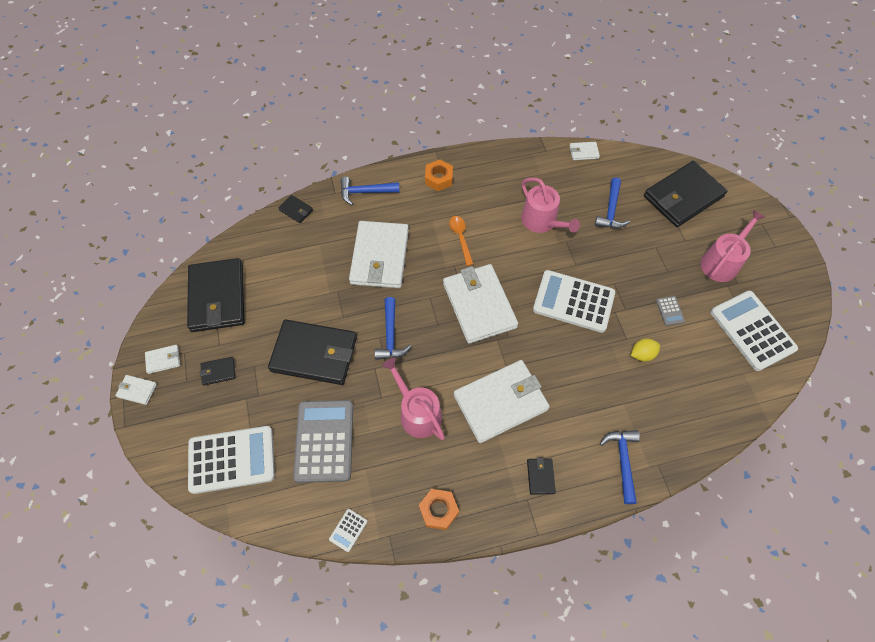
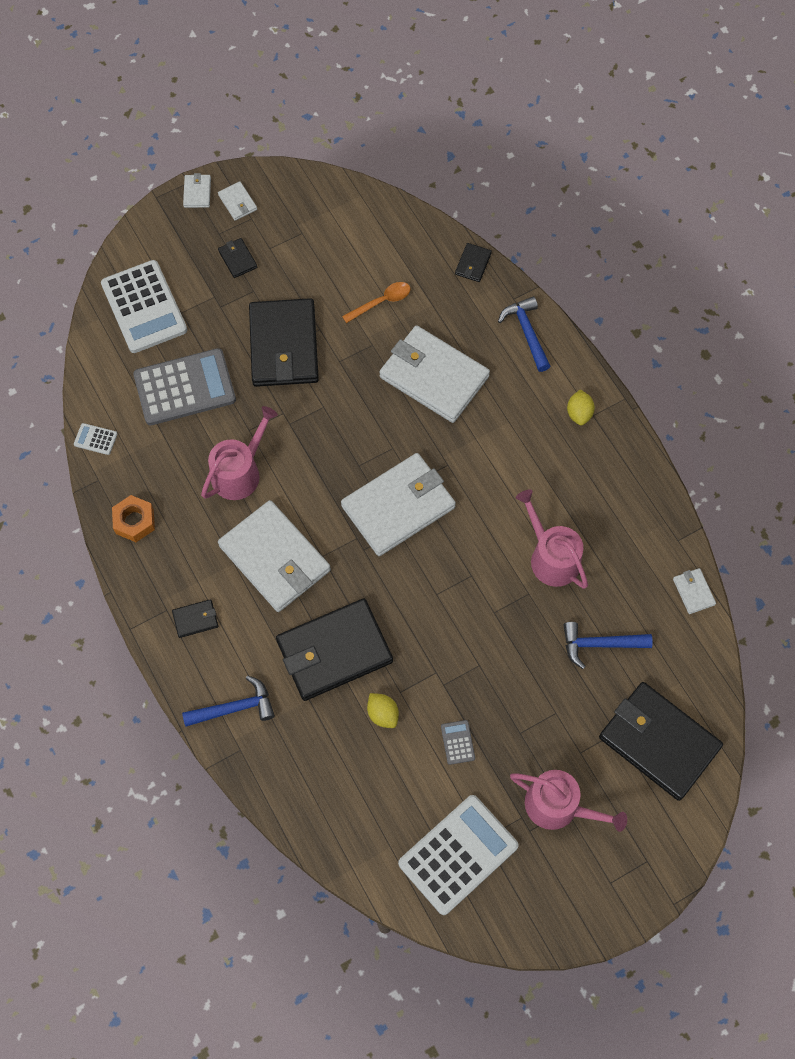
camera: 75 degrees right, 5 degrees up
black wallet [187,258,244,332] -> black wallet moved to [276,599,393,701]
white wallet [349,221,409,288] -> white wallet turned 45 degrees clockwise [379,325,490,423]
blue hammer [374,297,412,360] -> none
orange nut [425,159,453,191] -> yellow lemon [567,390,595,425]
orange spoon [449,216,473,266] -> orange spoon moved to [342,282,410,323]
pink watering can [521,178,580,233] -> pink watering can turned 105 degrees clockwise [516,490,588,589]
white calculator [533,270,615,333] -> none
grey calculator [656,296,685,326] -> grey calculator turned 105 degrees clockwise [441,720,475,765]

